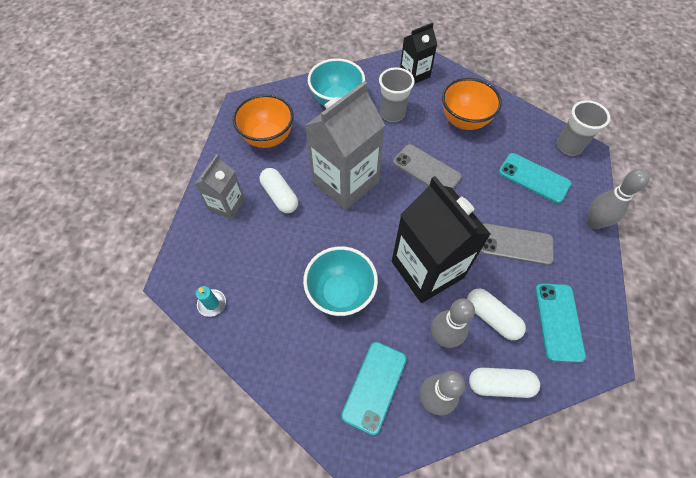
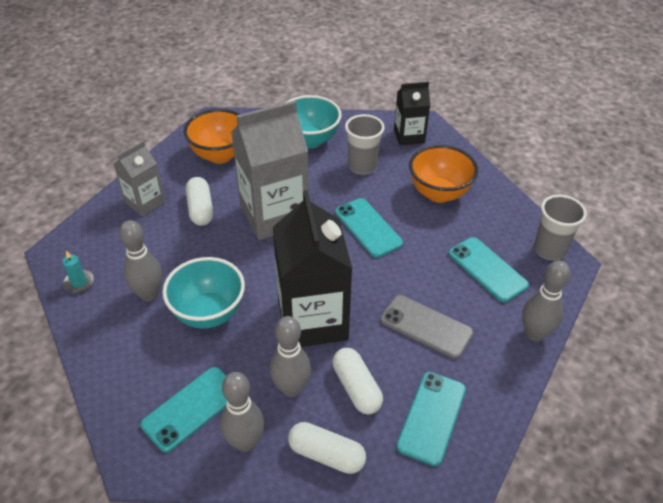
camera: 20 degrees right, 15 degrees down
grey phone [393,144,462,189] -> turquoise phone [335,198,403,258]
none -> grey bowling pin [119,220,162,302]

